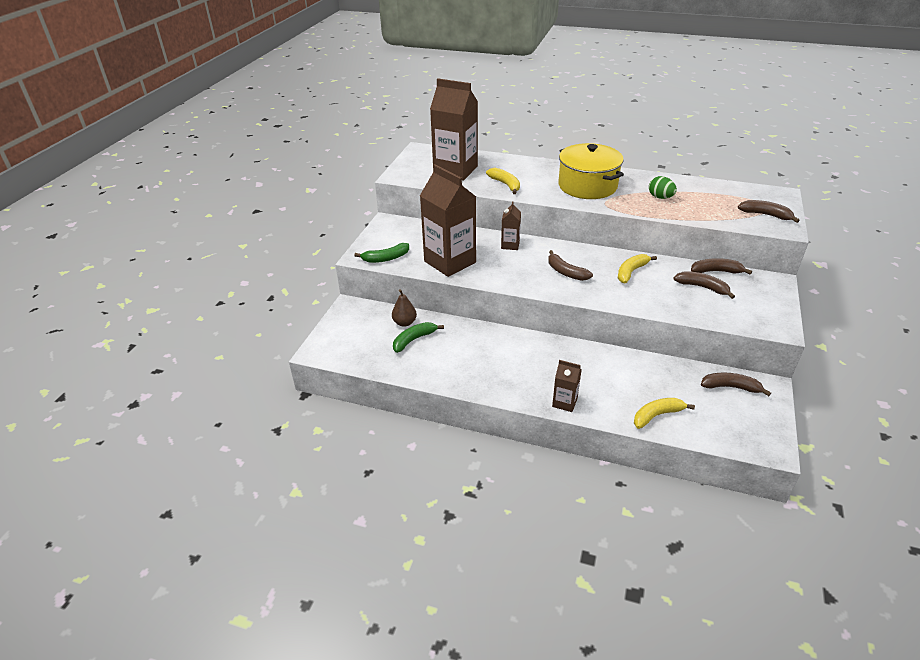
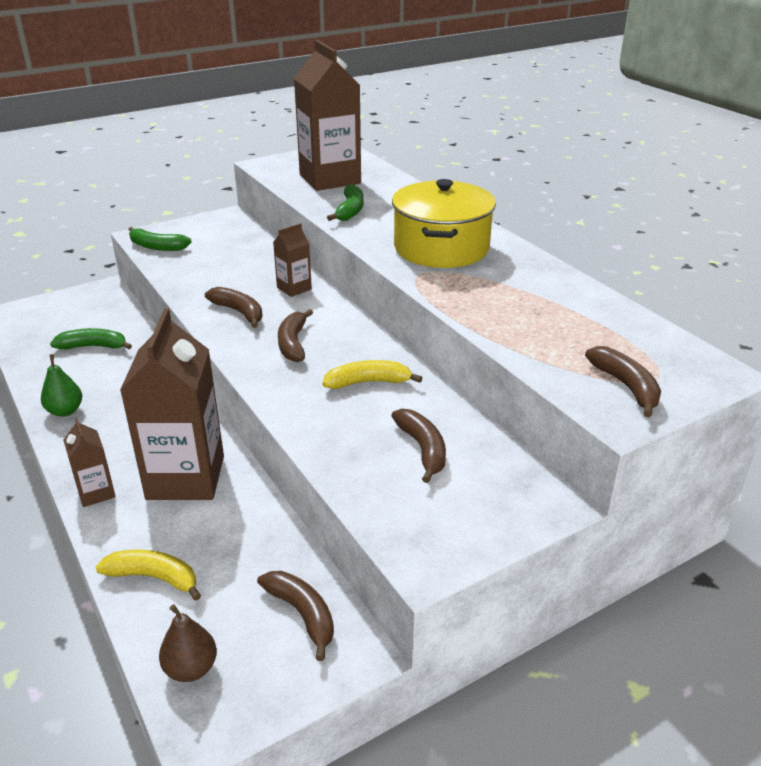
camera: 40 degrees right, 5 degrees down
brown pear [392,289,417,327] -> brown pear moved to [159,604,217,682]
brown carton [420,164,476,277] -> brown carton moved to [120,308,224,500]
yellow banana [486,168,520,194] -> green banana [327,184,364,221]
green egg [649,176,677,199] -> none
brown banana [691,258,752,275] -> brown banana moved to [205,287,263,328]
none -> green pear [41,354,82,417]

